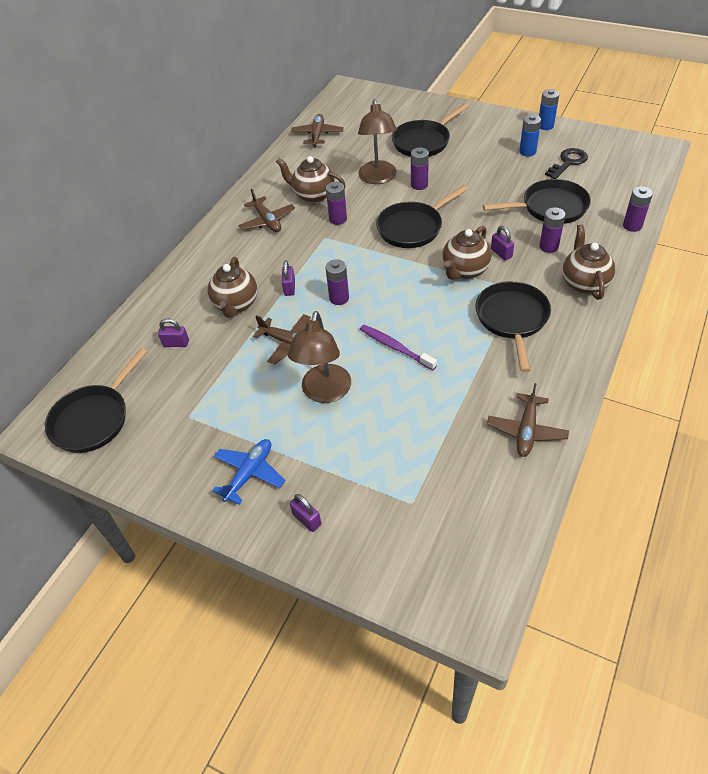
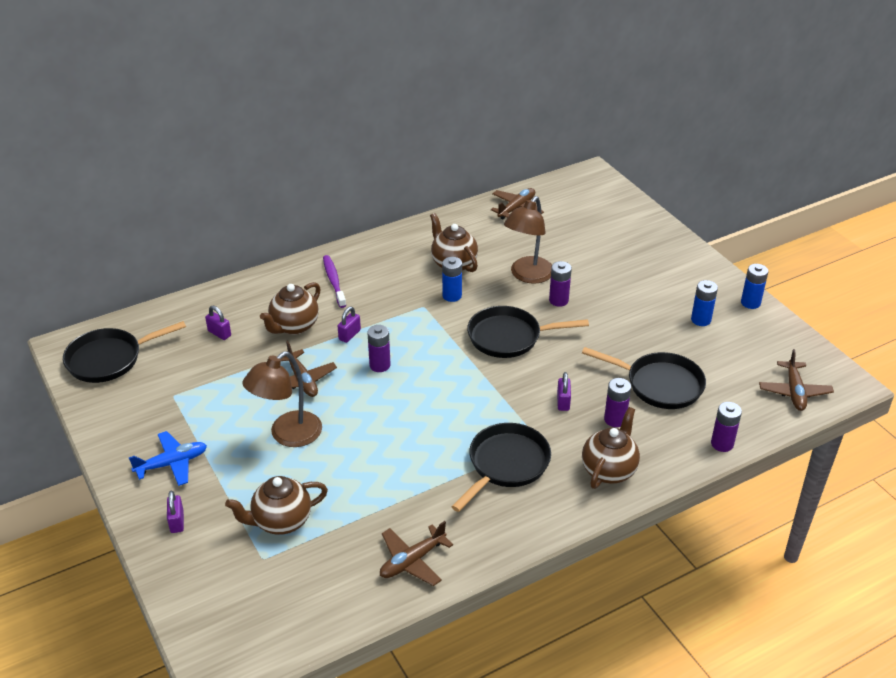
camera: 30 degrees right, 10 degrees down
brown plane [238,189,295,232] -> brown plane moved to [759,349,834,411]
purple battery [326,182,347,225] -> blue battery [442,257,462,302]
purple toothbrush [360,325,437,370] -> purple toothbrush moved to [323,255,346,308]
black pan [392,103,469,157] -> none
brown teapot [442,226,492,280] -> brown teapot moved to [225,476,328,535]
black key [545,148,588,179] -> none

